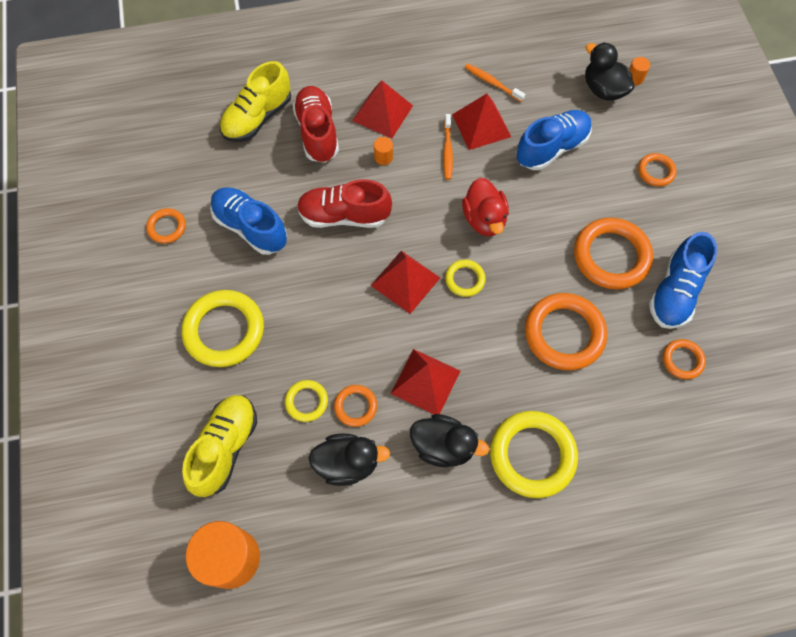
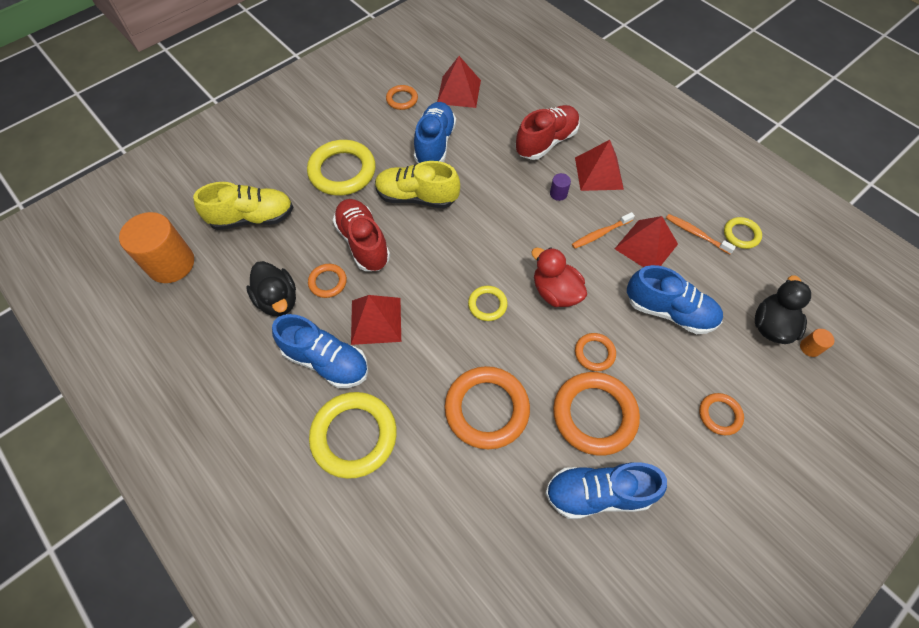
camera: 60 degrees right, 5 degrees down
yellow shoe [220,61,291,142] -> yellow shoe moved to [375,161,460,208]
yellow ring [285,380,328,422] -> yellow ring moved to [724,217,762,249]
red shoe [297,179,392,228] -> red shoe moved to [333,199,390,271]
red pyramid [371,251,440,314] -> red pyramid moved to [437,56,481,108]
orange cylinder [374,137,393,165] -> purple cylinder [550,173,571,201]
black duck [410,414,489,467] -> blue shoe [272,314,368,388]
red duck [462,178,509,236] -> red duck turned 90 degrees clockwise [531,247,587,307]
orange toothbrush [465,64,526,102] -> orange toothbrush turned 60 degrees counterclockwise [666,214,736,254]
orange ring [663,339,706,379] -> orange ring moved to [575,333,616,371]

